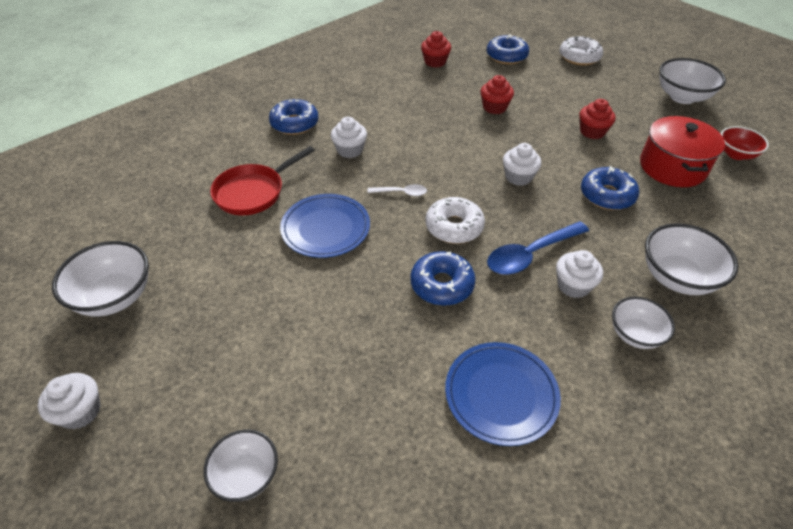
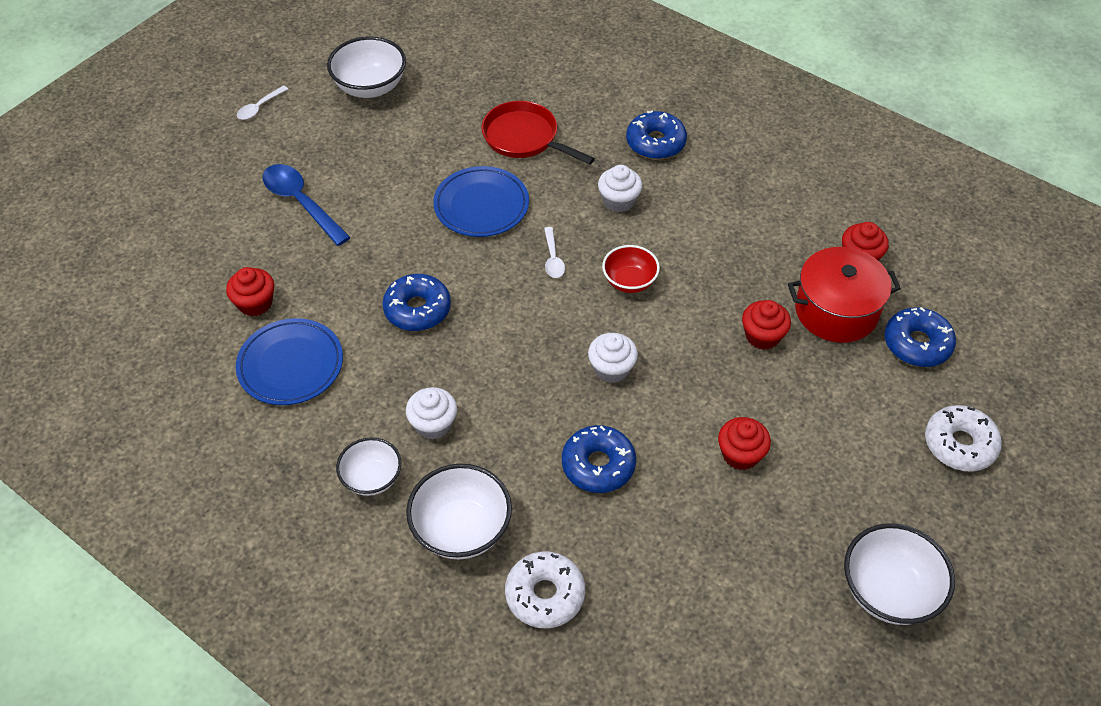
camera: 80 degrees right, 5 degrees up
white cupcake [38,373,101,430] -> white spoon [237,85,288,120]
white bowl [203,430,278,502] -> none
white donut [426,197,485,244] -> white donut moved to [505,552,585,628]
blue spoon [487,221,589,275] -> blue spoon moved to [263,164,351,246]
red pot [640,116,725,187] -> red pot moved to [788,247,901,343]
red bowl [721,126,769,160] -> red bowl moved to [602,245,660,293]
none -> red cupcake [226,267,274,316]

